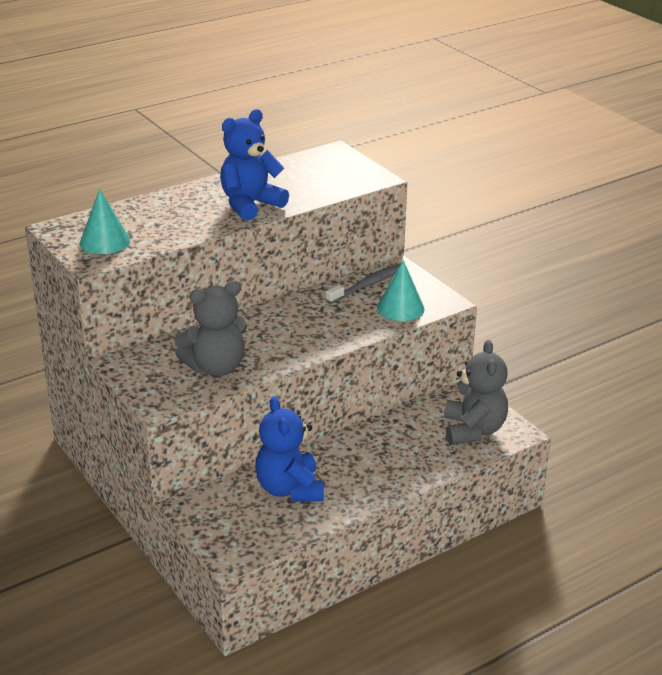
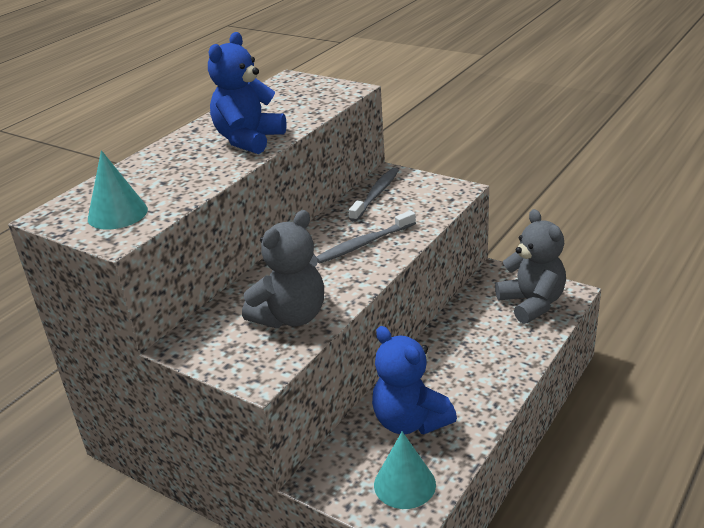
camera: 20 degrees left, 0 degrees up
turquoise cone [377,260,425,321] -> turquoise cone moved to [374,431,436,509]
none -> grey toothbrush [317,210,416,263]

